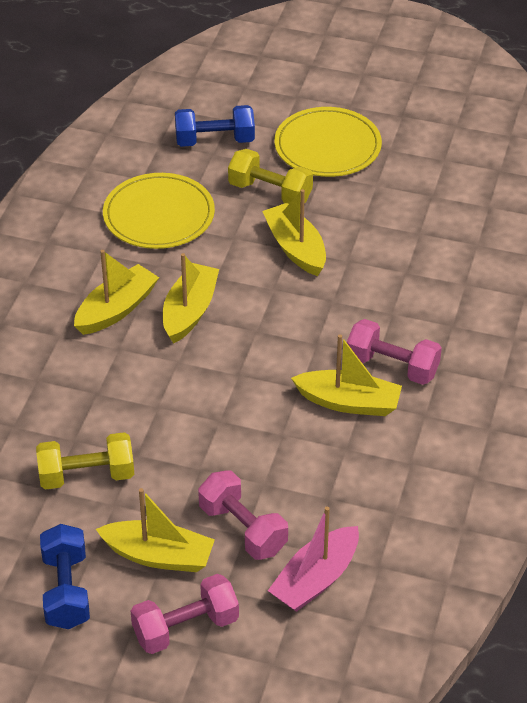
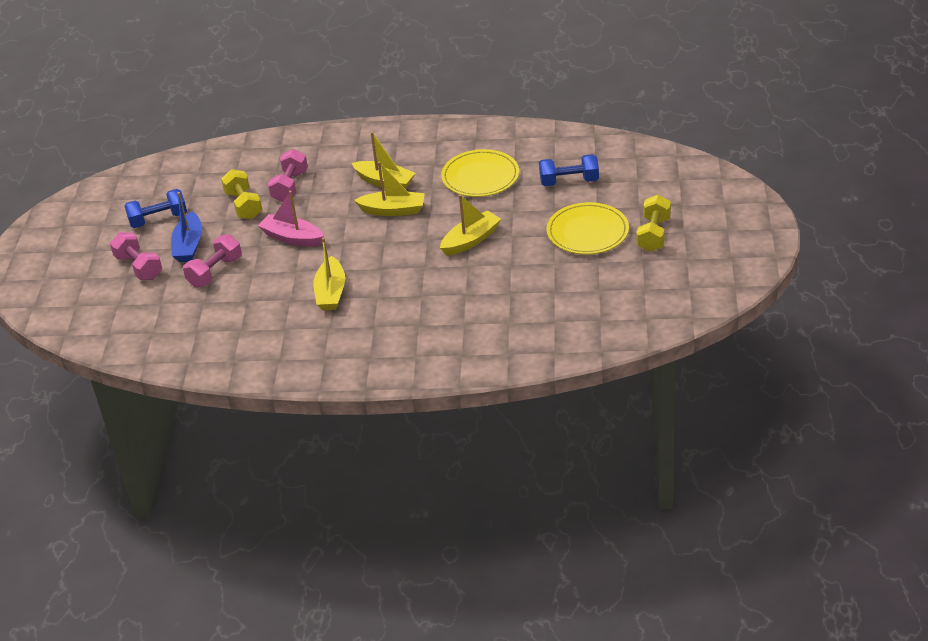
camera: 80 degrees right, 5 degrees down
yellow boat [96,488,215,572] -> blue boat [171,192,202,262]
blue dumbbell [175,105,255,147] -> blue dumbbell turned 75 degrees counterclockwise [539,154,599,186]
yellow dumbbell [228,149,313,204] -> yellow dumbbell moved to [636,195,671,252]
pink boat [268,506,359,612] -> pink boat moved to [258,191,324,246]
pink dumbbell [347,319,442,385] -> pink dumbbell moved to [268,149,308,202]

